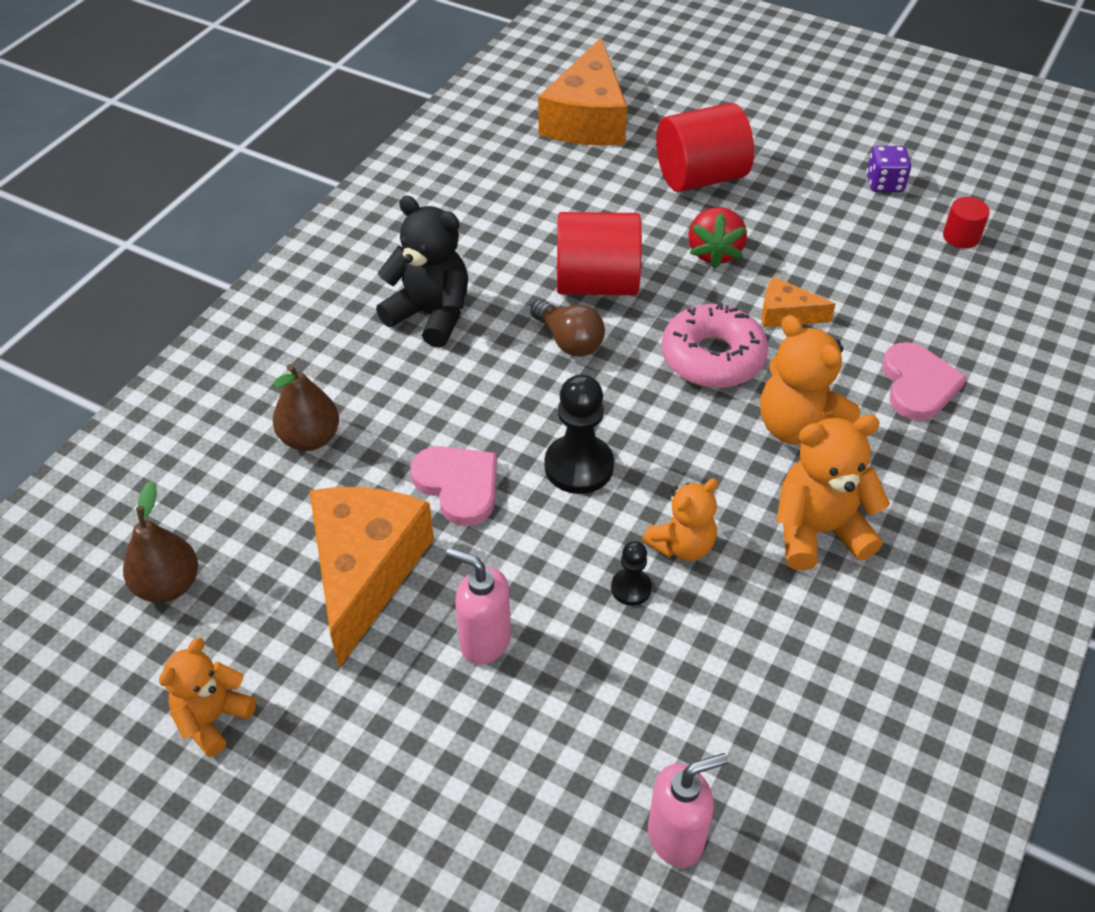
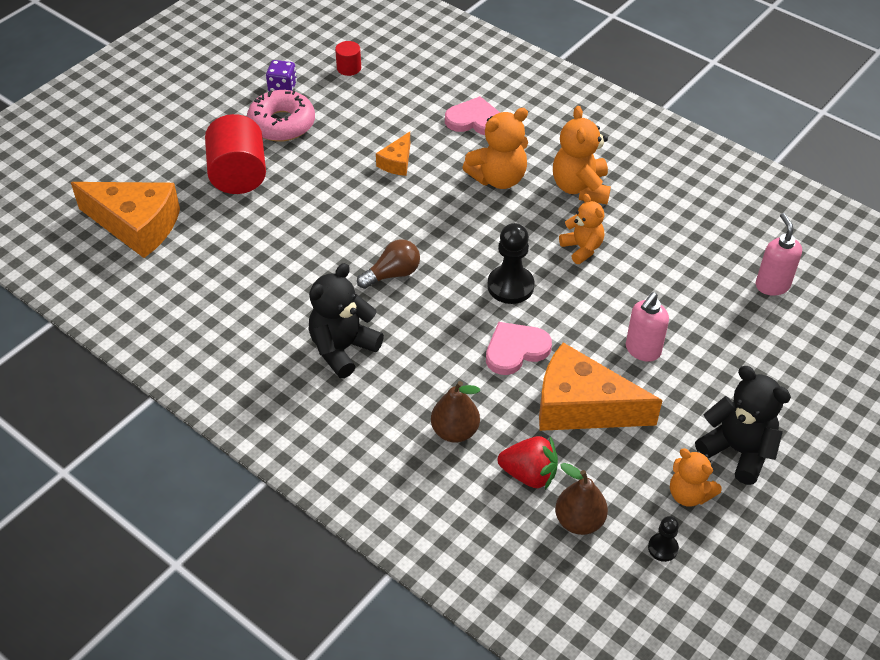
camera: 80 degrees left, 0 degrees up
red cylinder [557,212,642,295] -> none
black pawn [611,541,652,606] -> black pawn moved to [648,516,679,562]
pink donut [661,302,768,388] -> pink donut moved to [247,90,315,142]
red strawberry [688,207,747,269] -> red strawberry moved to [498,436,558,490]
none -> black teddy bear [695,366,791,485]

